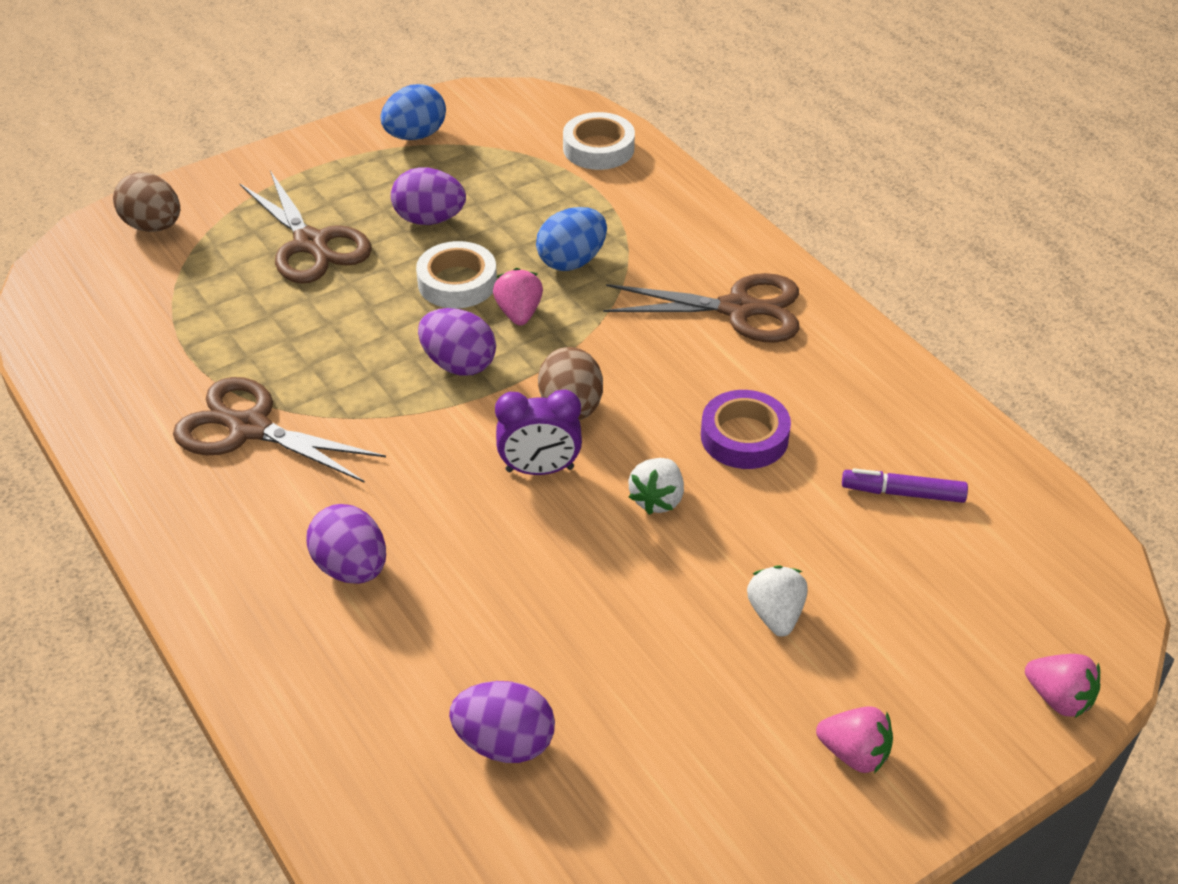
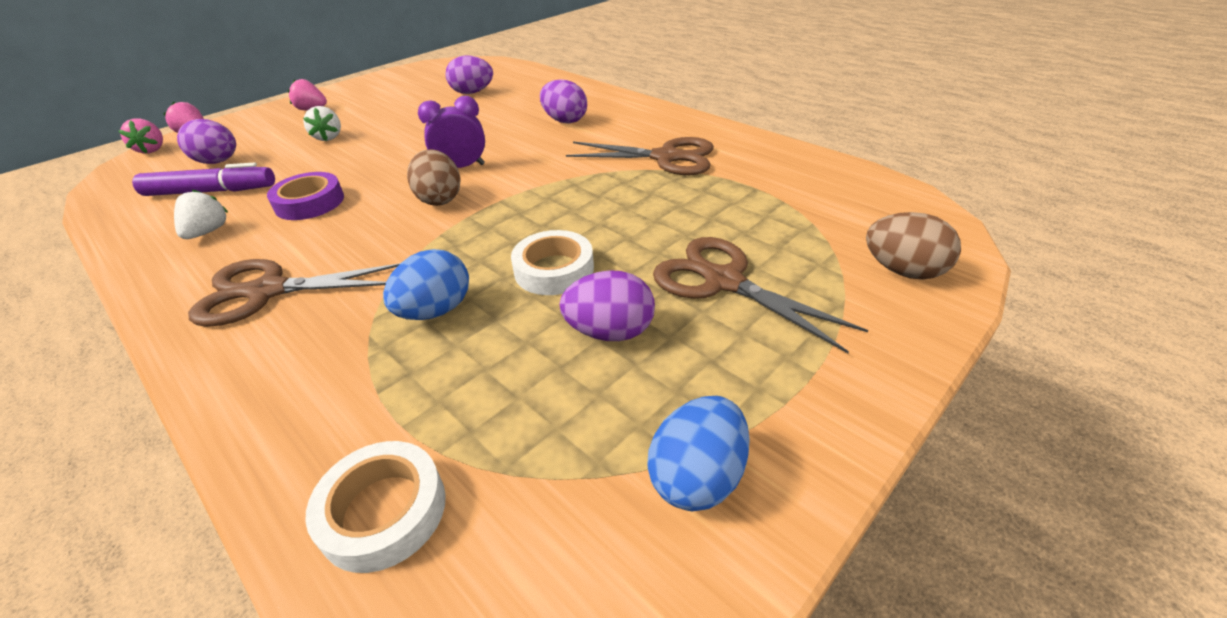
camera: 170 degrees right, 5 degrees down
purple egg [418,308,496,376] -> purple egg moved to [177,119,236,164]
pink strawberry [493,268,543,326] -> pink strawberry moved to [119,119,163,154]
white strawberry [629,458,684,515] -> white strawberry moved to [174,190,228,239]
purple marker [842,468,968,503] -> purple marker [132,162,275,196], size x1.54

